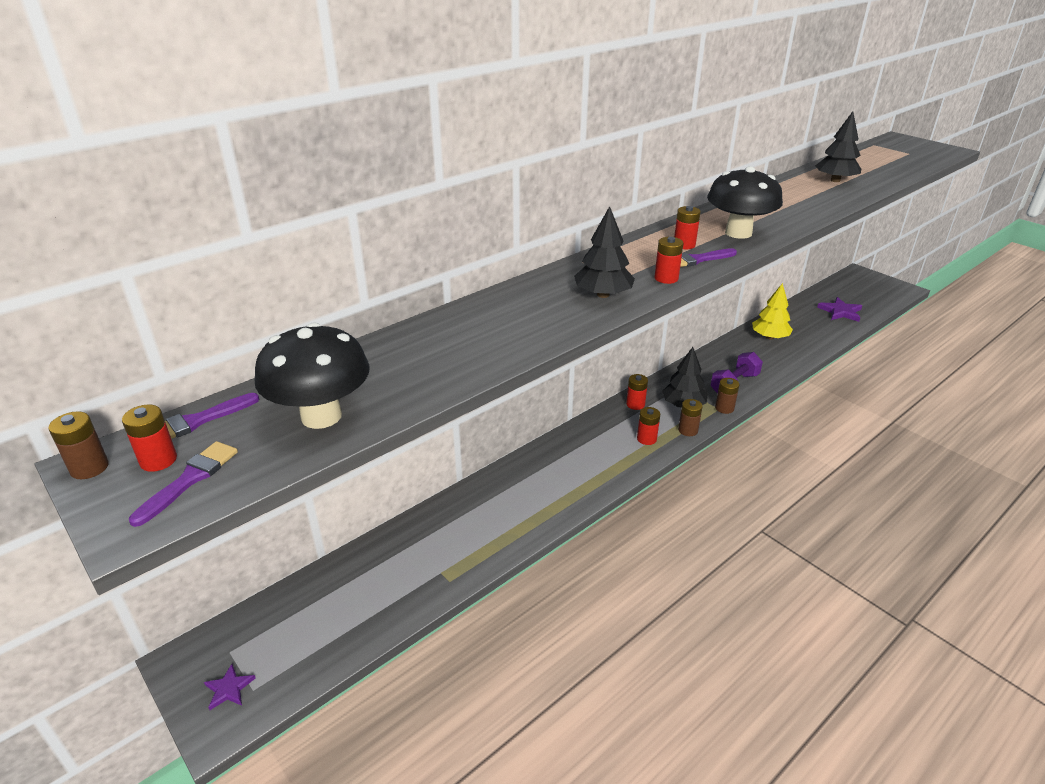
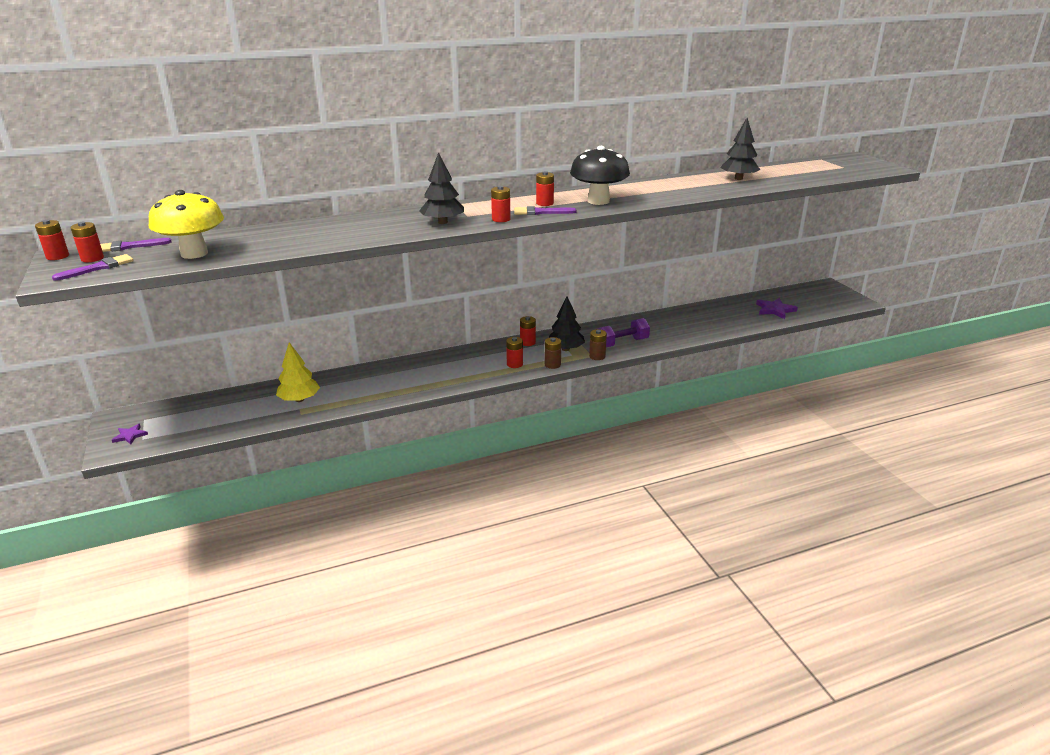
camera: 20 degrees right, 5 degrees down
brown battery [48,411,109,479] -> red battery [35,220,69,260]
black mushroom [255,322,370,429] -> yellow mushroom [149,190,224,259]
yellow tree [752,283,793,340] -> yellow tree moved to [276,342,320,402]

